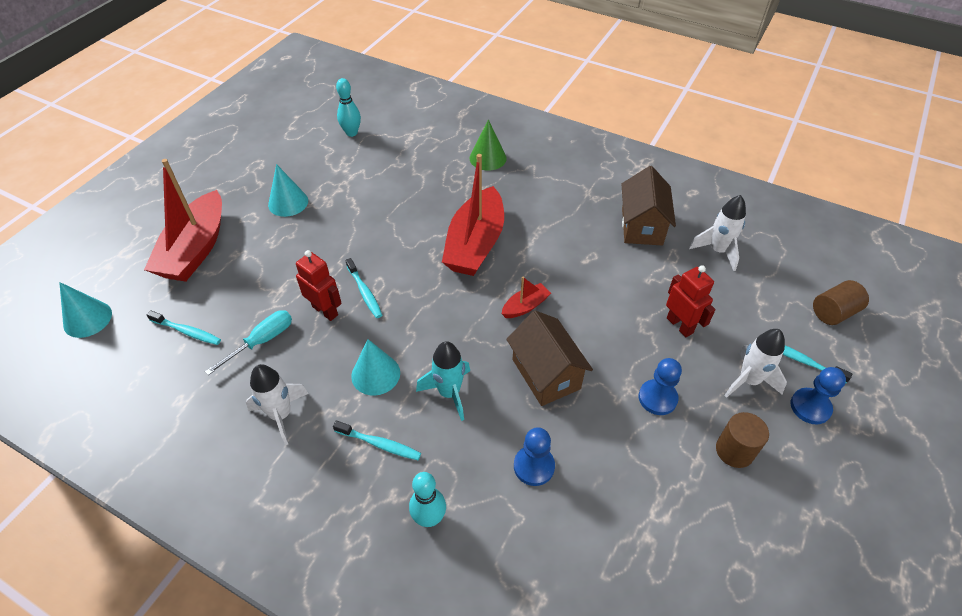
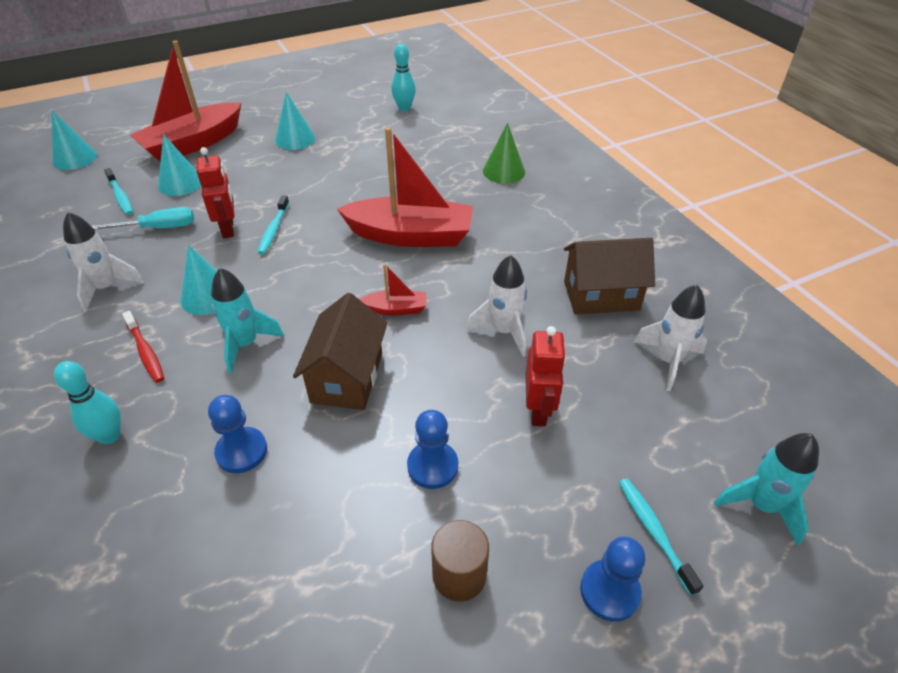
camera: 35 degrees right, 5 degrees down
turquoise toothbrush [333,421,421,460] -> red toothbrush [122,311,164,383]
red boat [442,154,504,276] -> red boat turned 135 degrees counterclockwise [337,127,473,247]
brown house [622,166,676,245] -> brown house turned 45 degrees clockwise [564,238,655,315]
white rocket [724,329,787,398] -> white rocket moved to [466,255,527,357]
brown cylinder [813,280,869,325] -> turquoise rocket [714,433,819,546]
none -> turquoise cone [158,134,201,196]

